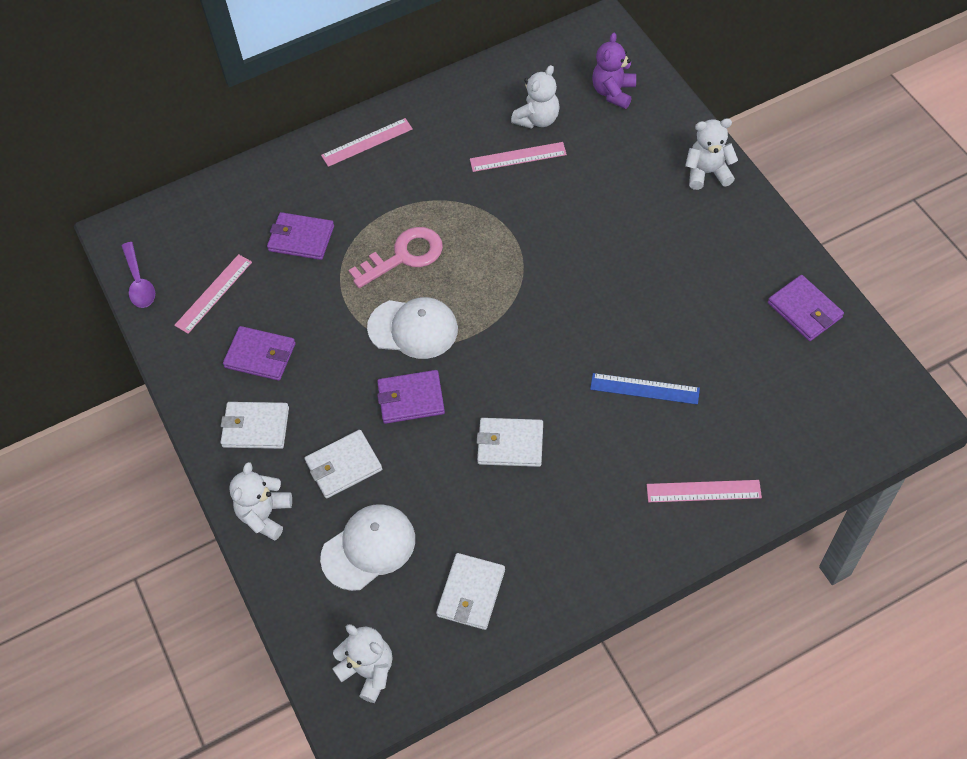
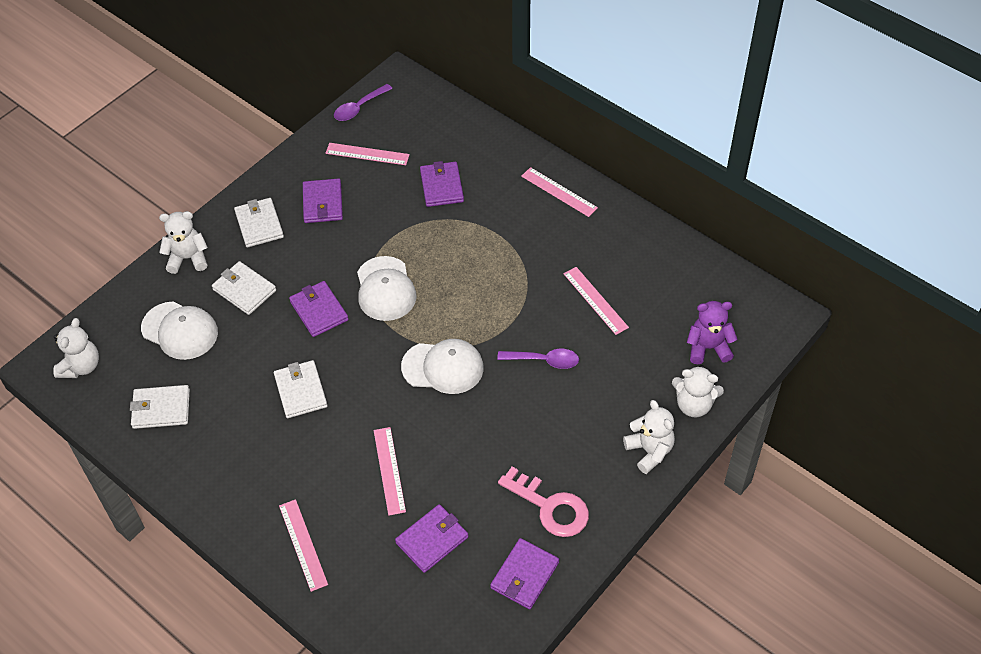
camera: 65 degrees right, 5 degrees down
pink key [349,227,443,288] -> pink key moved to [498,467,589,537]
white teddy bear [511,65,560,129] -> white teddy bear moved to [672,365,724,417]
blue ruler [590,373,700,405] -> pink ruler [374,427,406,516]
none -> purple wallet [395,504,468,573]
none -> white cap [401,339,484,394]
none -> purple spoon [497,349,579,369]

